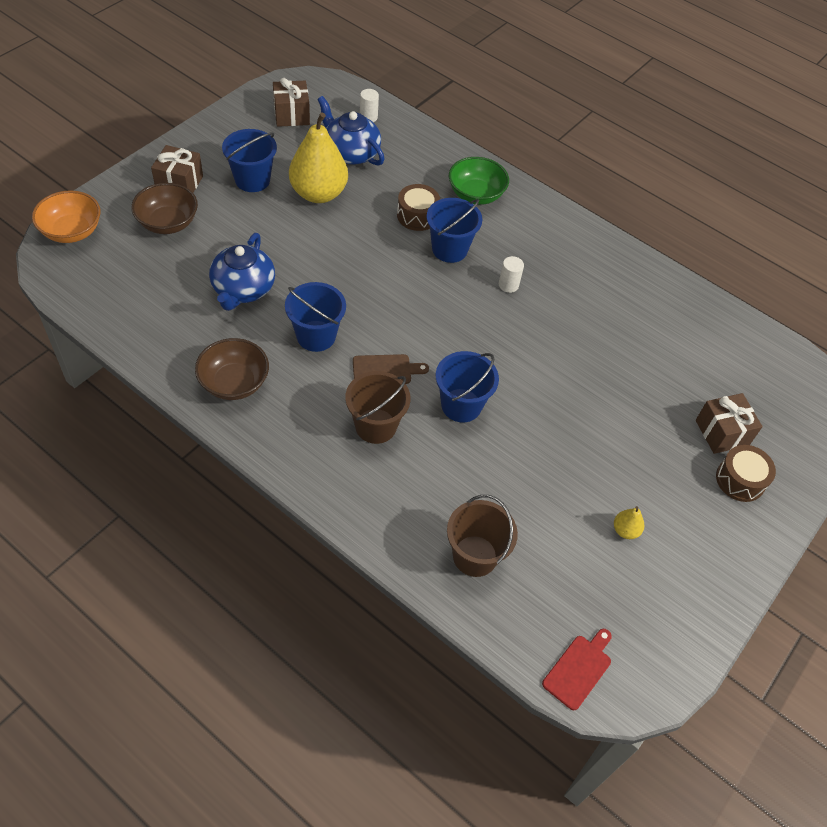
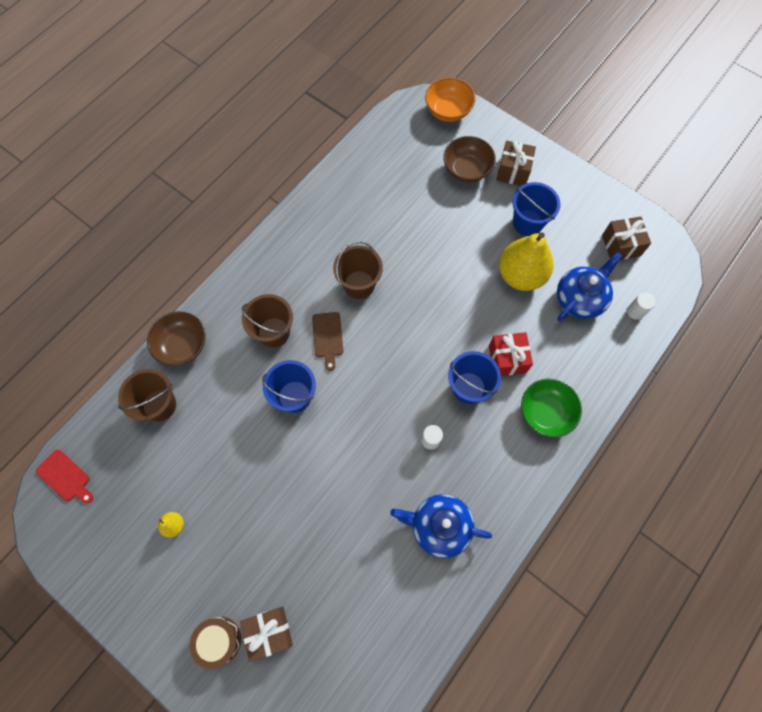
camera: 95 degrees right, 15 degrees up
brown bowl [195,338,269,400] -> brown bowl moved to [147,311,206,366]
blue teapot [209,233,275,311] -> blue teapot moved to [390,494,492,558]
blue bucket [285,282,346,352] -> brown bucket [333,241,383,299]
brown drum [397,184,440,231] -> red gift [489,332,533,376]

